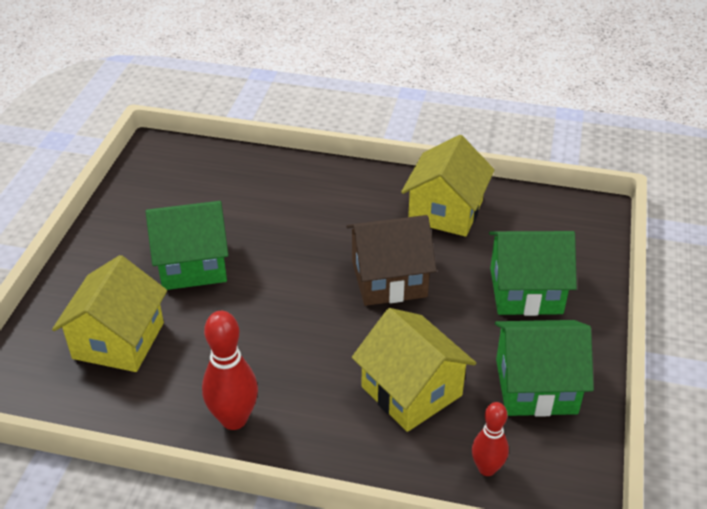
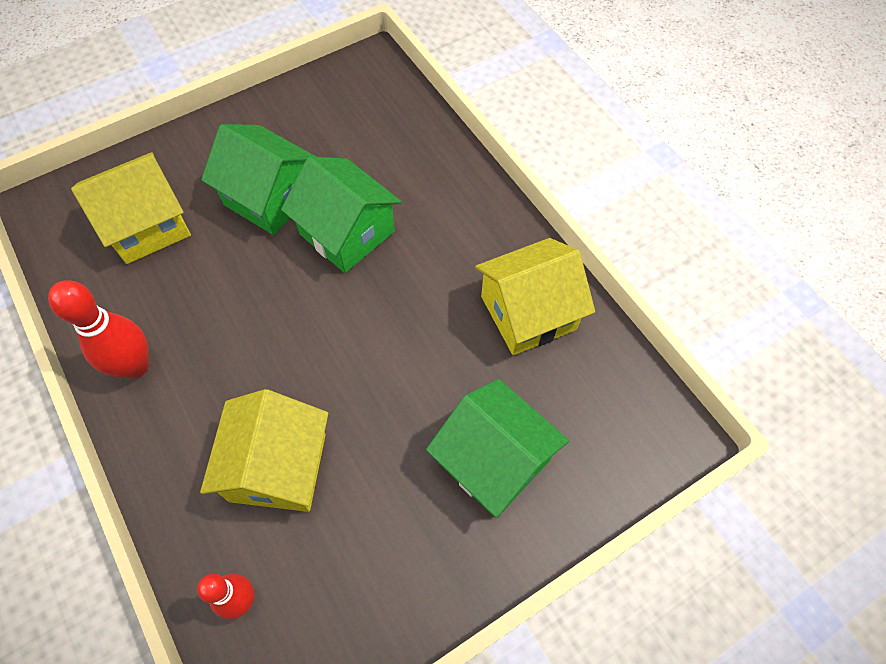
camera: 45 degrees right, 20 degrees up
brown house [346,215,437,306] -> none
green house [495,320,594,417] -> green house moved to [281,157,401,273]

